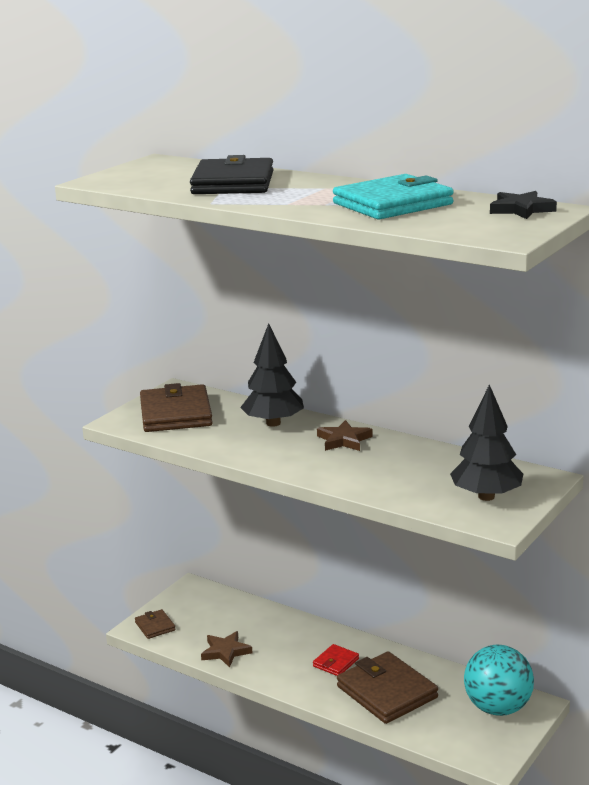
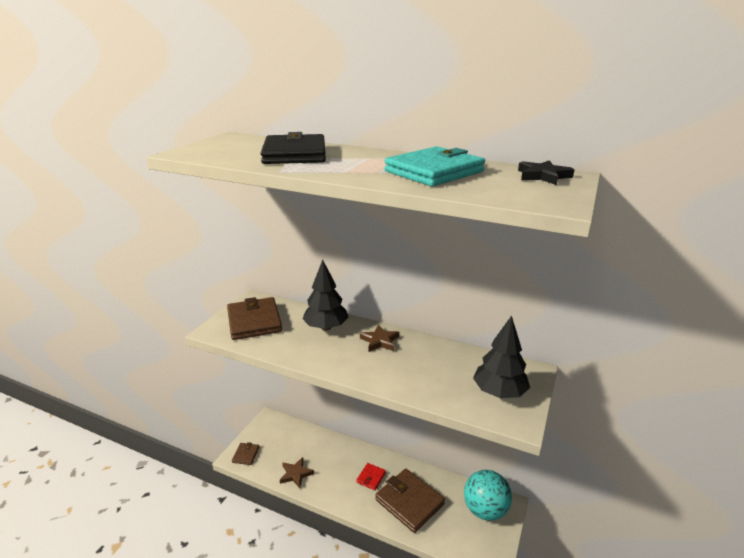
camera: 10 degrees left, 5 degrees up
brown wallet [135,609,176,639] -> brown wallet turned 45 degrees clockwise [232,442,259,465]

